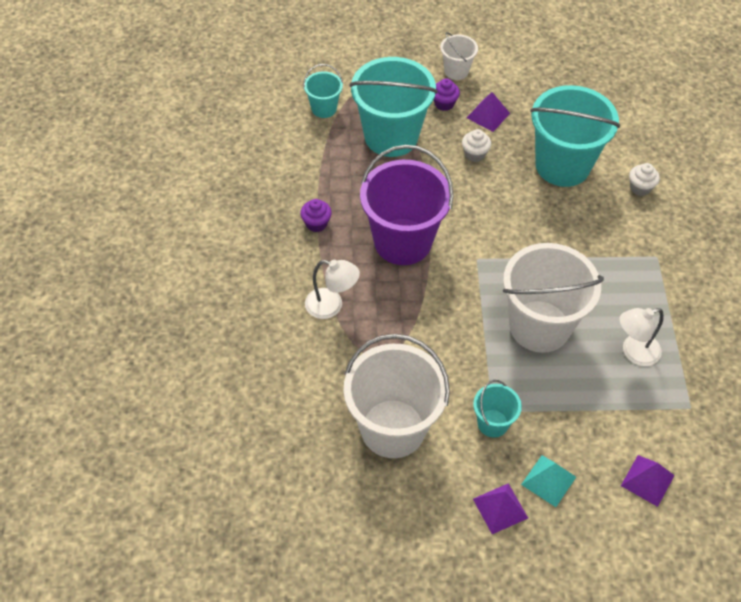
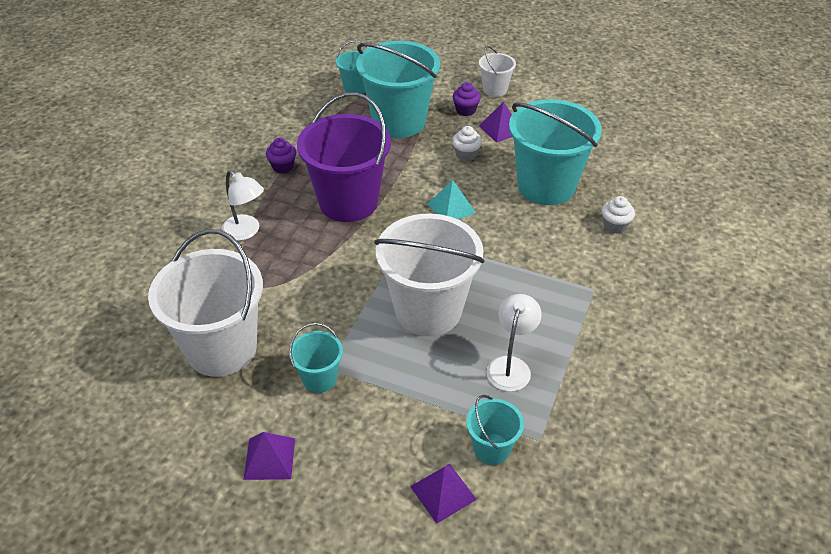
camera: 25 degrees right, 10 degrees down
turquoise pyramid [521,455,576,507] -> turquoise pyramid moved to [428,180,476,220]
white lamp [620,308,664,366] -> white lamp turned 105 degrees clockwise [486,294,542,392]
none -> turquoise bucket [466,395,524,465]

